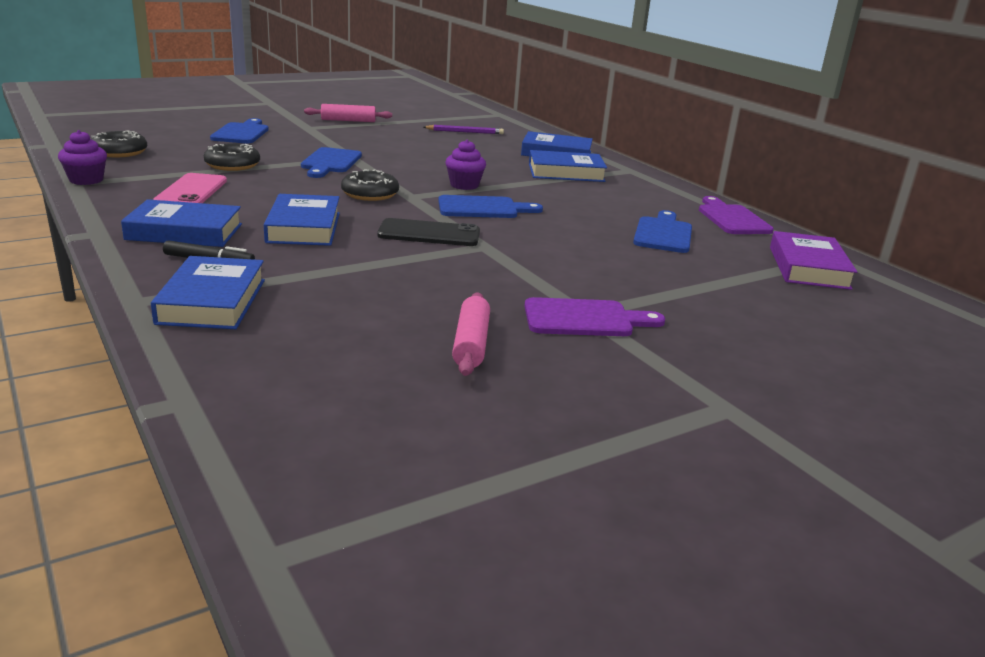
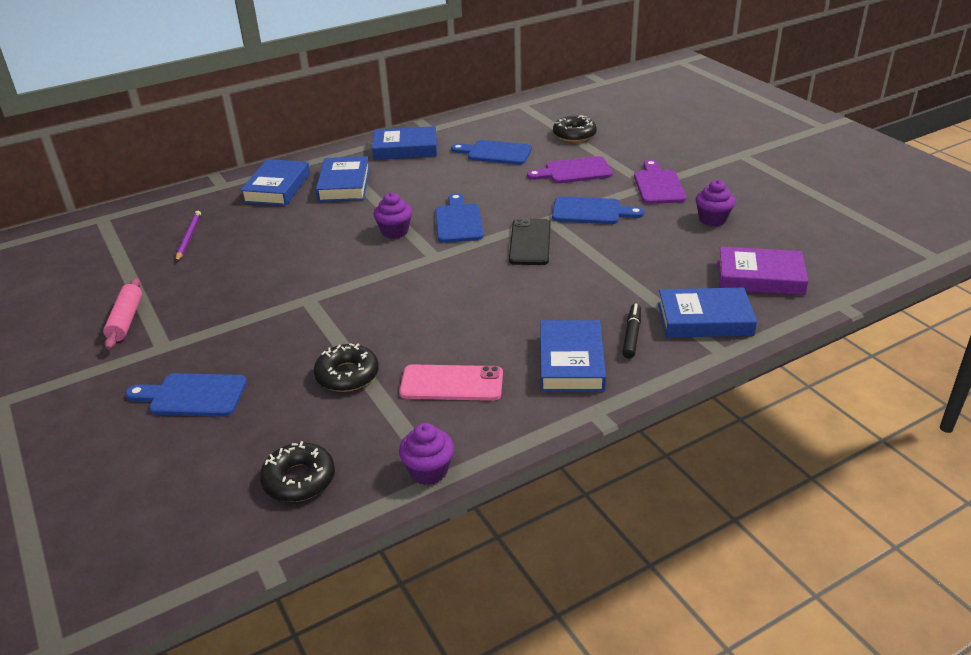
camera: 85 degrees left, 10 degrees up
blue book [264,194,340,246] -> blue book moved to [372,126,437,160]
blue cutting board [301,147,362,178] -> blue cutting board moved to [552,196,644,224]
black donut [341,169,399,201] -> black donut moved to [553,115,597,142]
pink rolling pin [452,292,490,376] -> purple cupcake [696,180,735,226]
purple cutting board [699,196,774,234] -> purple cutting board moved to [527,156,613,183]
purple book [770,231,857,290] -> purple book moved to [718,246,808,295]

